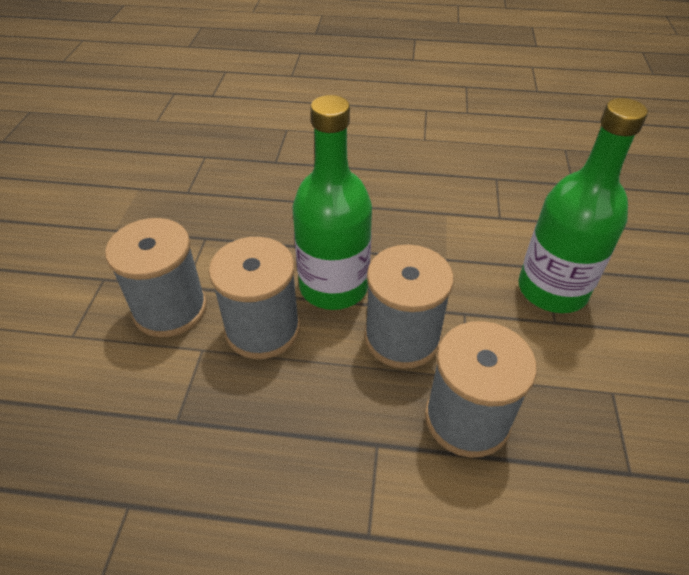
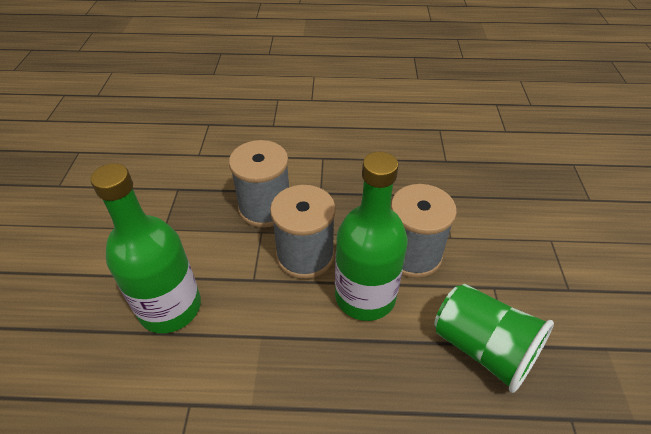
camera: 175 degrees right, 0 degrees up
grey spool [105,218,207,337] -> none
none -> green cup [434,284,554,393]

